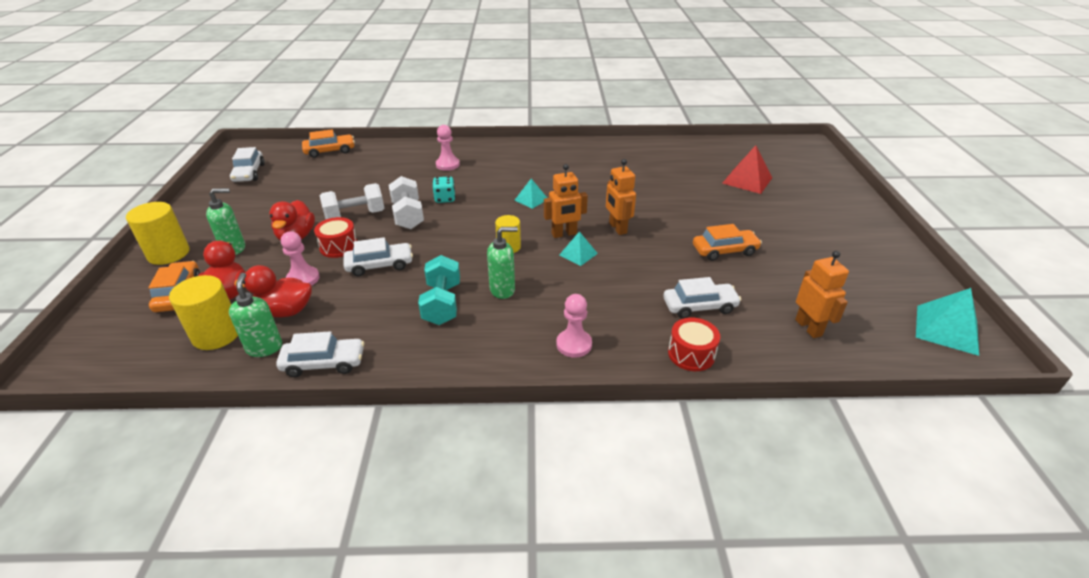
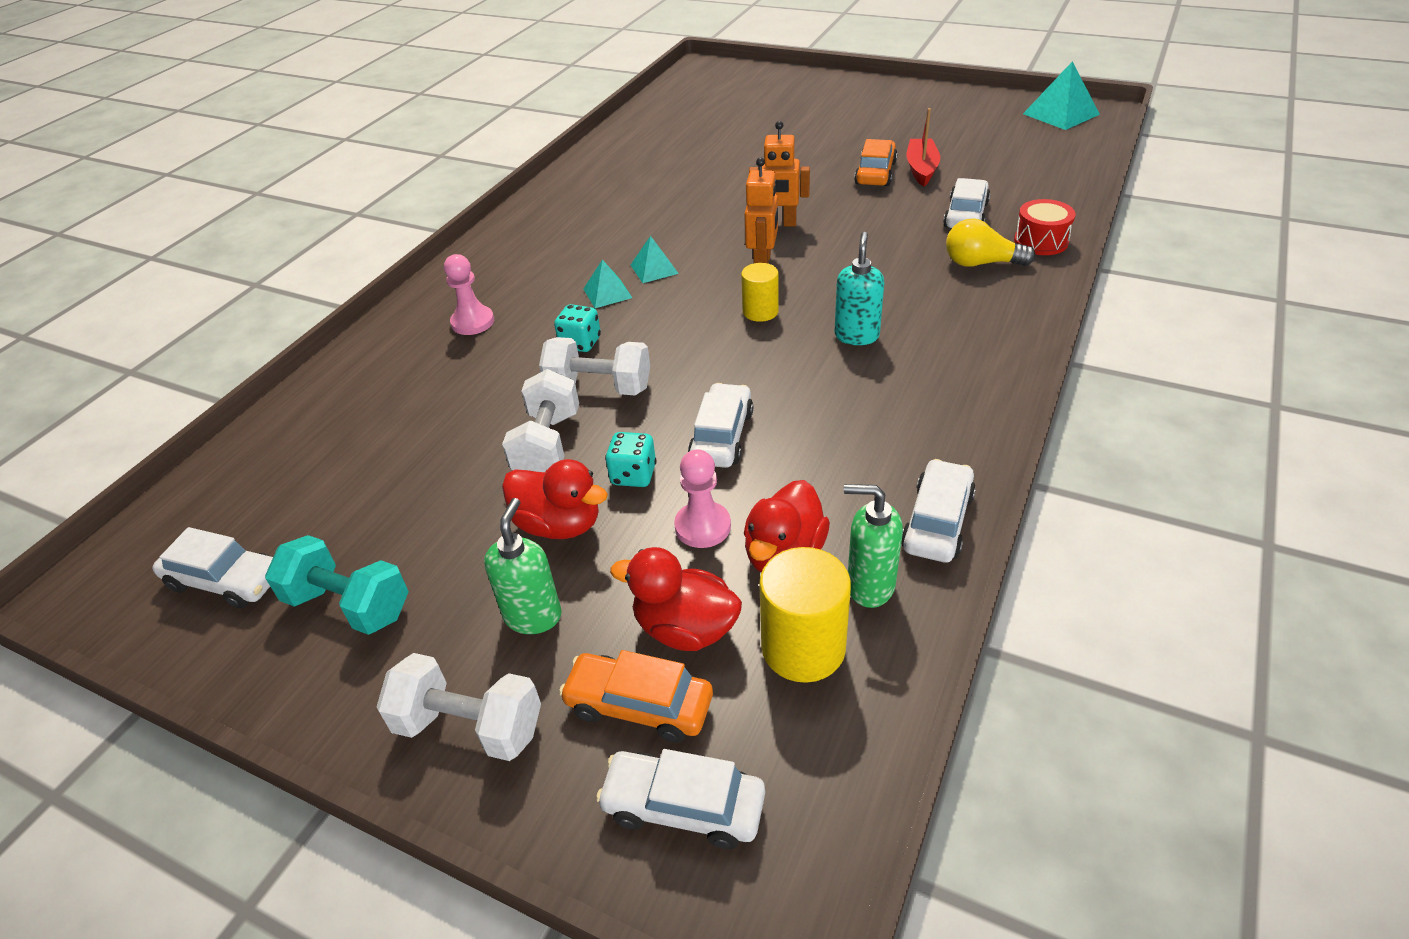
camera: 60 degrees left, 5 degrees up
yellow cylinder [126,202,190,265] -> white dumbbell [377,653,541,761]
orange car [302,129,355,158] -> none
red drum [314,217,357,258] -> turquoise dice [605,432,657,487]
turquoise dumbbell [418,255,460,325] -> turquoise dumbbell moved to [265,535,409,635]
green soap dispenser [487,227,518,299] -> turquoise soap dispenser [835,232,884,345]
pink pawn [556,294,592,358] -> none
turquoise pyramid [559,231,598,266] -> turquoise pyramid moved to [584,260,632,308]
red pyramid [722,145,772,194] -> none
orange robot [795,251,849,338] -> none
none -> white car [596,749,765,849]
none -> red boat [907,108,940,187]
none -> yellow light bulb [946,218,1035,267]

